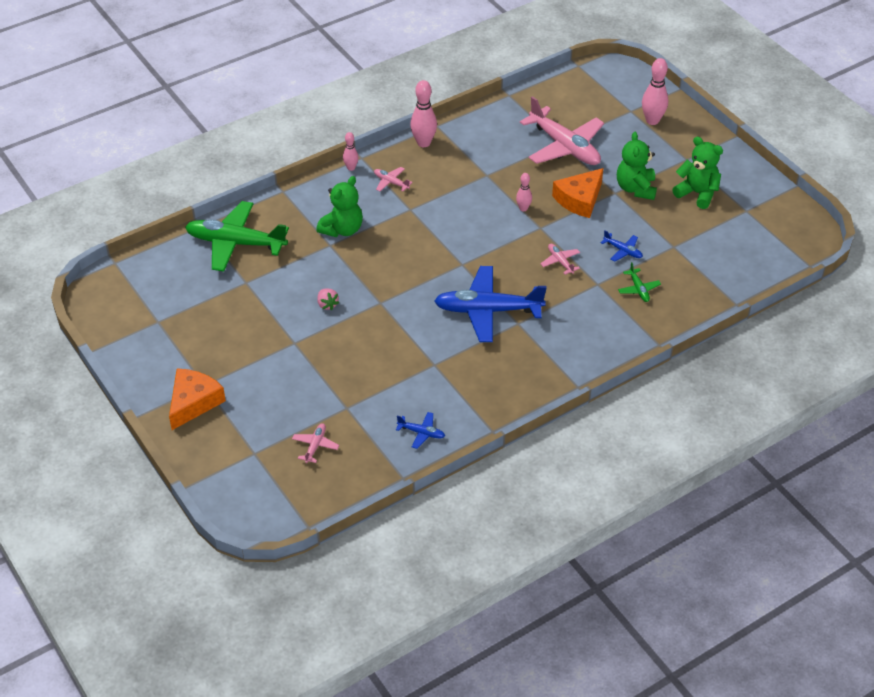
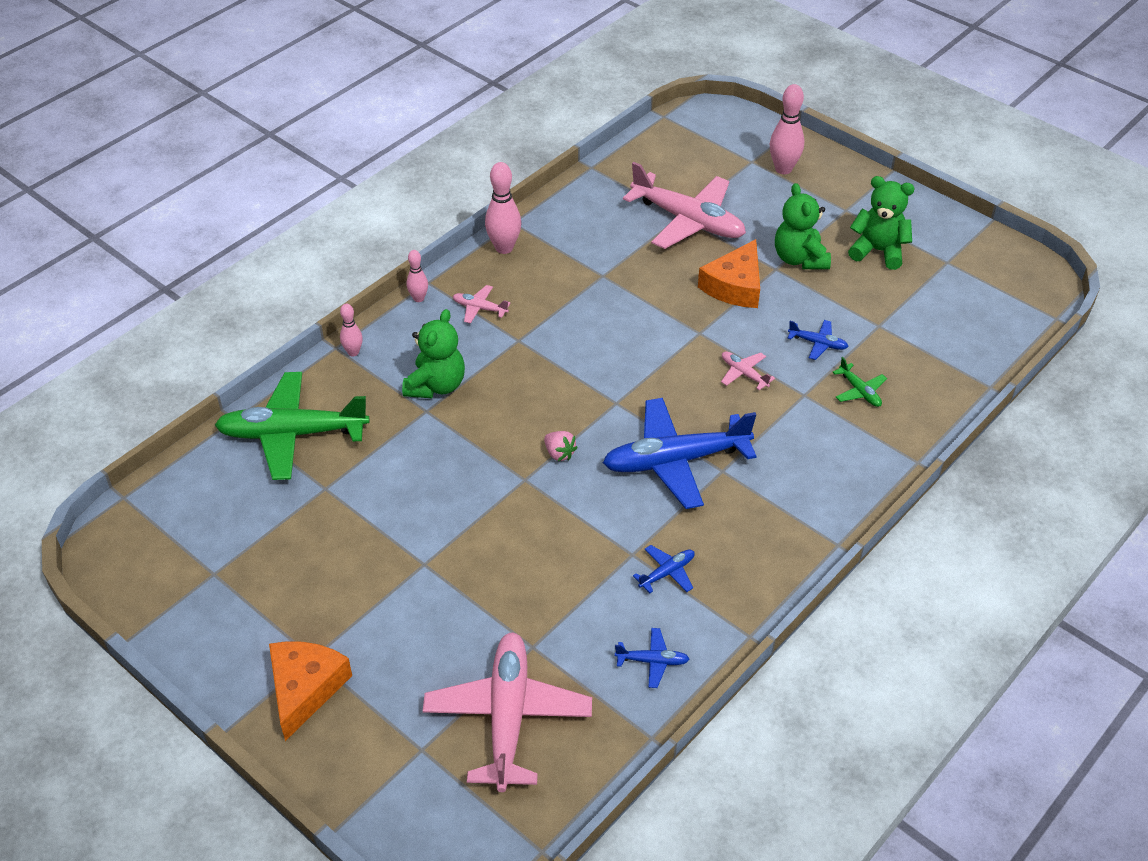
camera: 15 degrees left, 0 degrees up
pink plane [292,423,339,463] -> pink plane [423,632,592,792], size x2.32
pink strawberry [317,288,339,310] -> pink strawberry moved to [544,431,578,461]
pink bowling pin [516,173,532,211] -> pink bowling pin moved to [340,304,363,356]
none -> blue plane [633,545,695,593]

